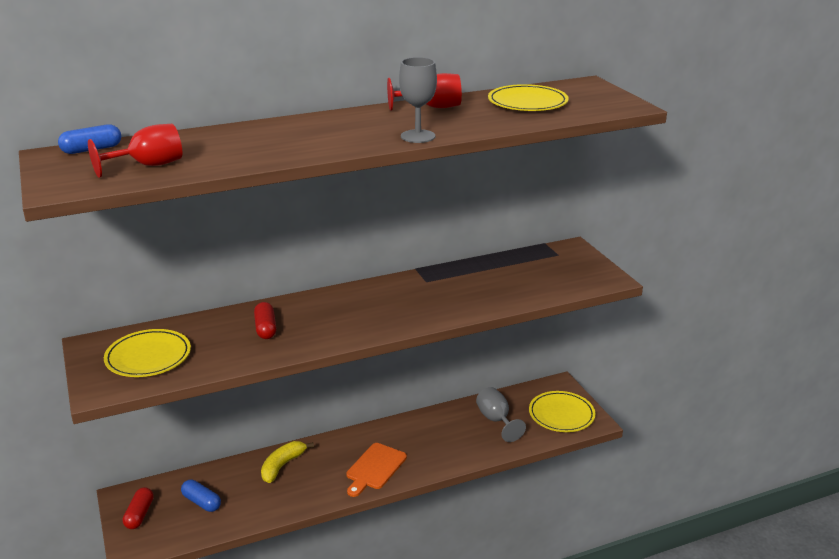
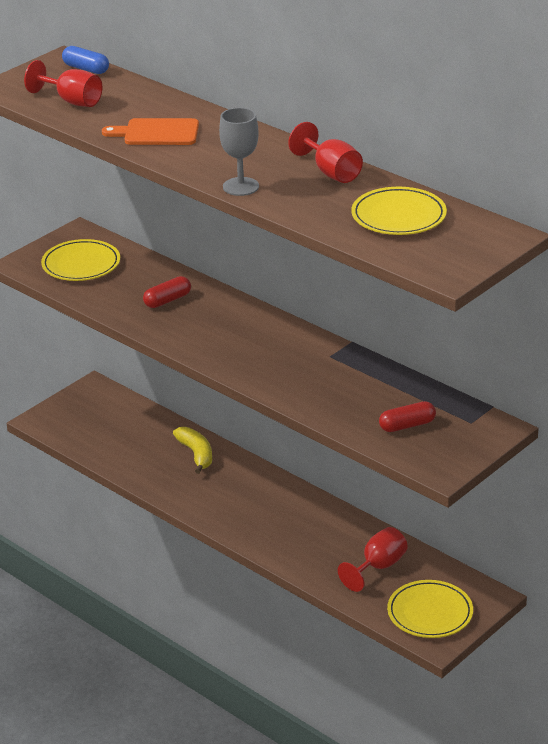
camera: 65 degrees right, 5 degrees up
red capsule [123,487,154,529] -> red capsule moved to [379,401,436,432]
blue capsule [181,479,221,512] -> none
yellow banana [261,441,314,483] -> yellow banana turned 60 degrees clockwise [173,427,212,474]
orange cutting board [346,443,407,497] -> orange cutting board moved to [102,118,199,145]
grey goblet [476,387,526,442] -> red goblet [338,527,408,592]

